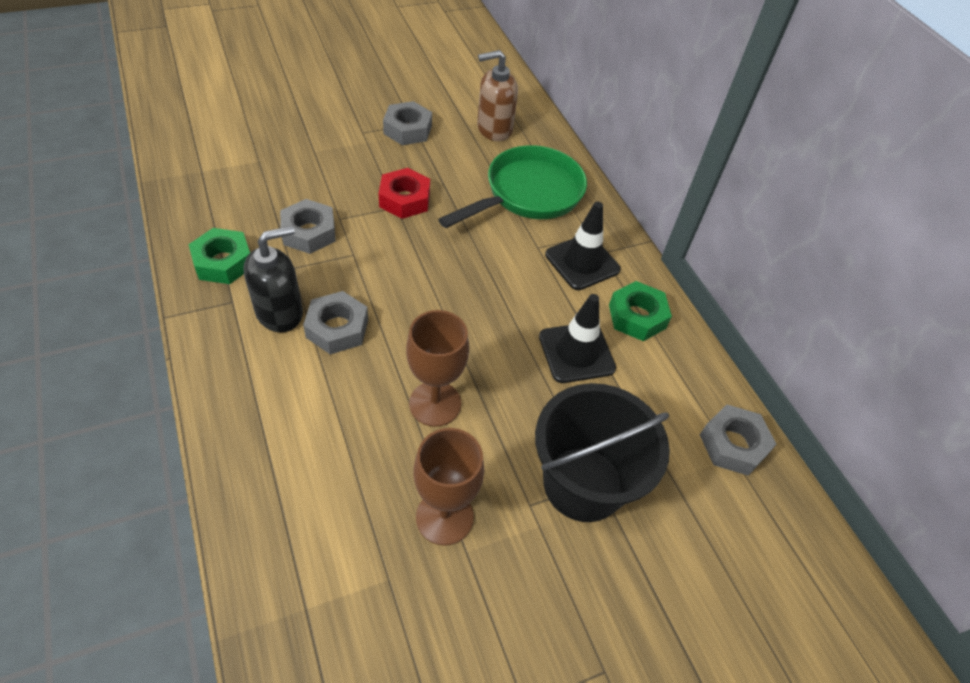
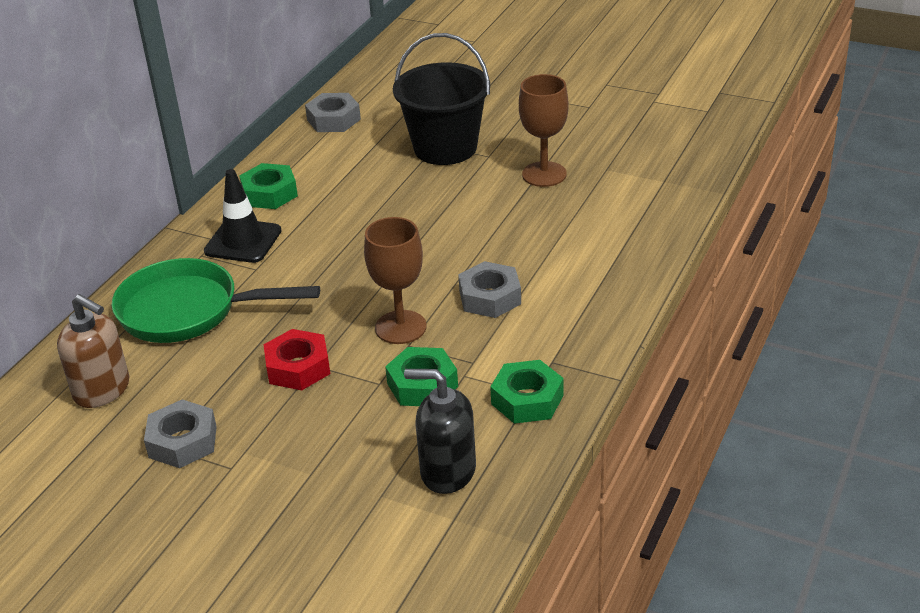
camera: 125 degrees left, 15 degrees down
black soap dispenser [243,226,303,332] -> black soap dispenser moved to [404,369,476,494]
grey nut [280,199,336,254] -> green nut [385,347,458,406]
brown goblet [406,310,469,427] -> brown goblet moved to [364,217,427,344]
black traffic cone [539,294,616,383] -> none

